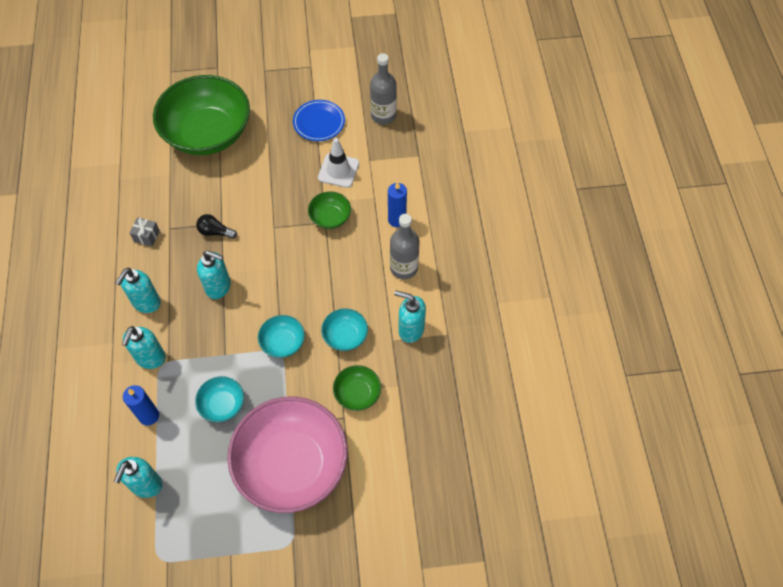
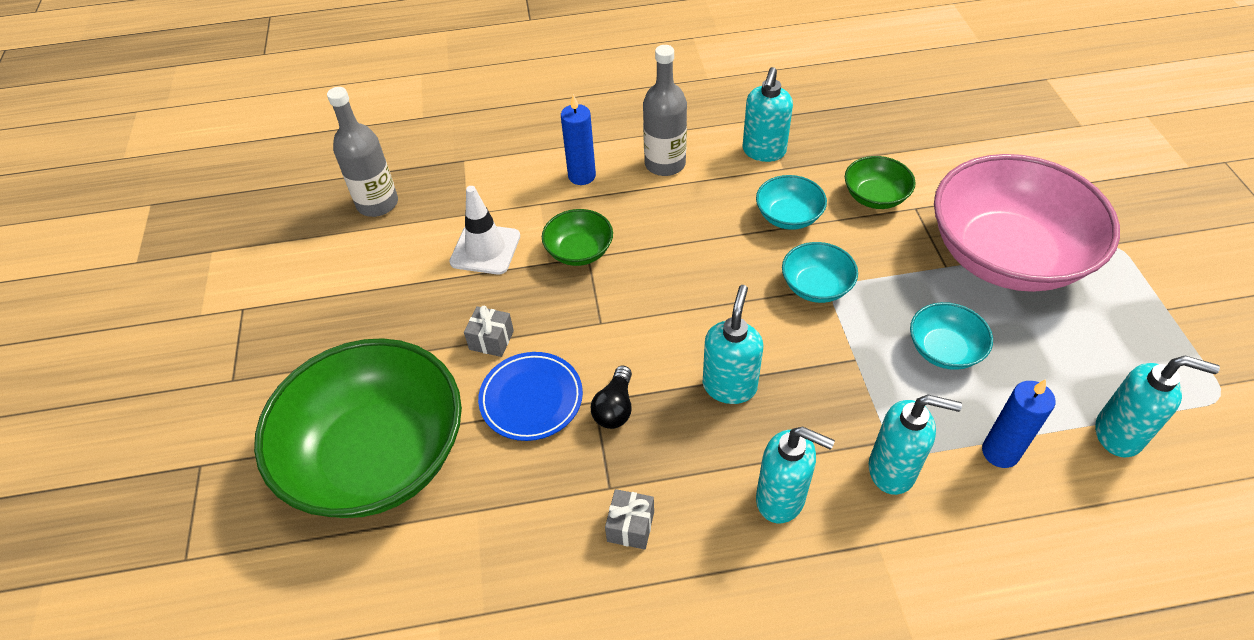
camera: 90 degrees left, 10 degrees down
blue plate [293,100,345,141] -> blue plate moved to [478,352,583,441]
none -> grey gift [464,306,514,357]

